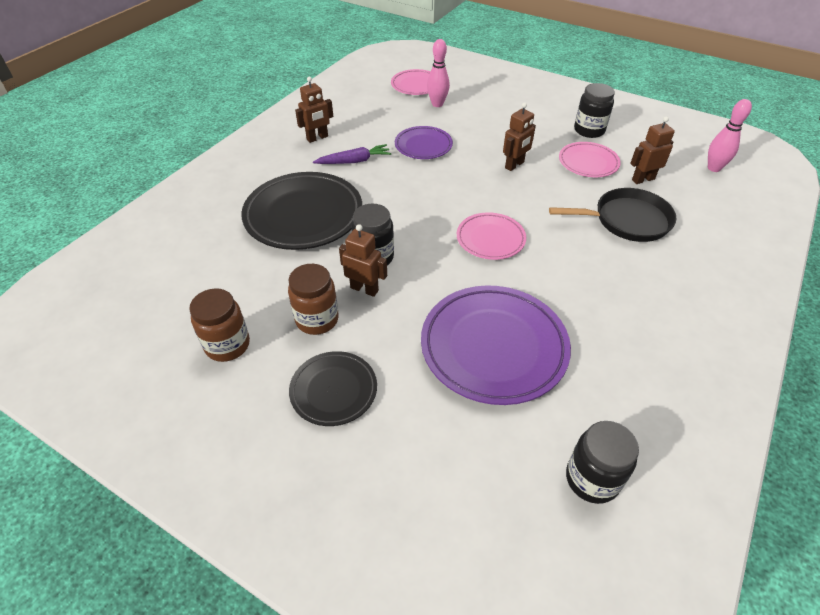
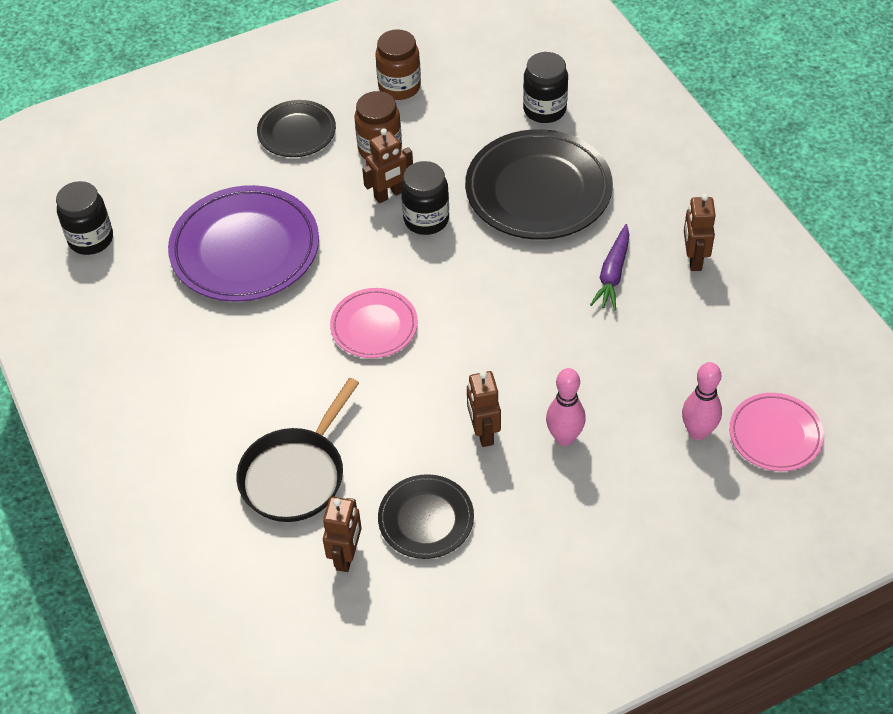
camera: 125 degrees right, 5 degrees up
purple plate [395,126,453,159] -> none
pink plate [559,142,621,177] -> black plate [378,474,474,559]
black jar [574,83,615,138] -> black jar moved to [523,52,568,123]
pink bowling pin [708,99,752,172] -> pink bowling pin moved to [546,368,586,446]

